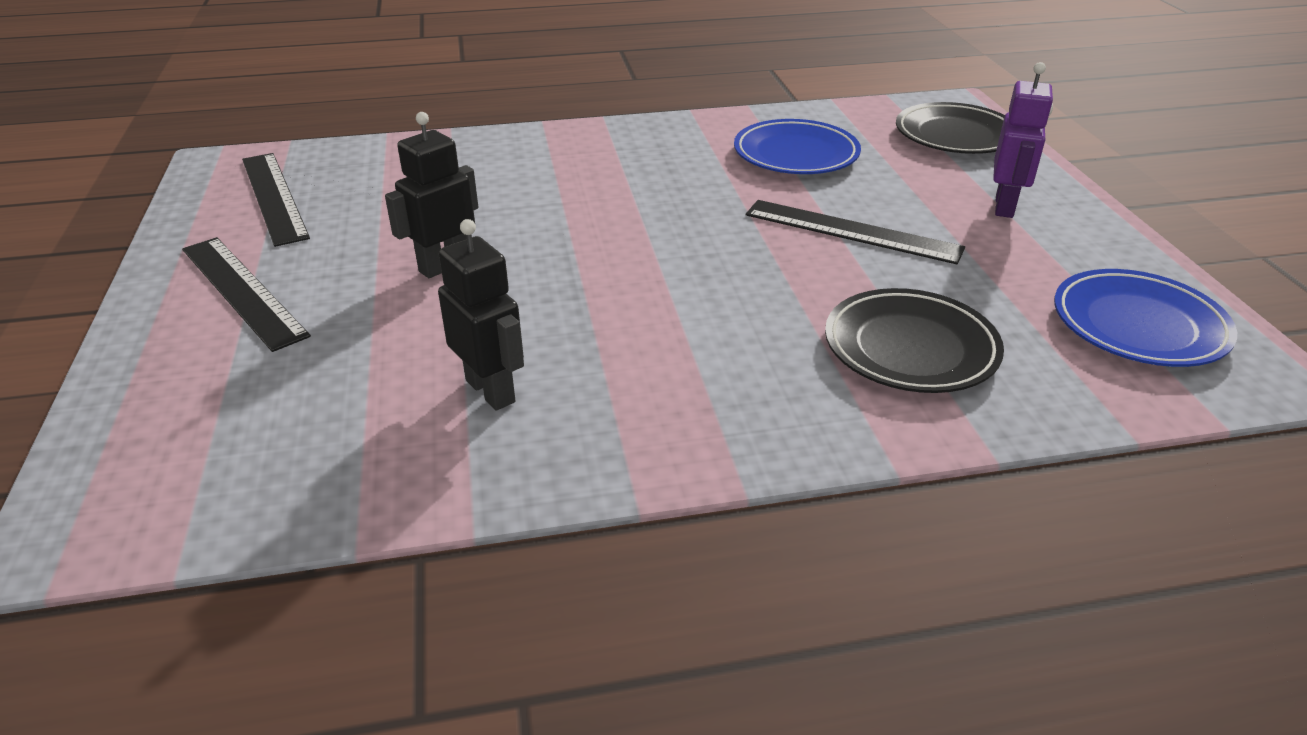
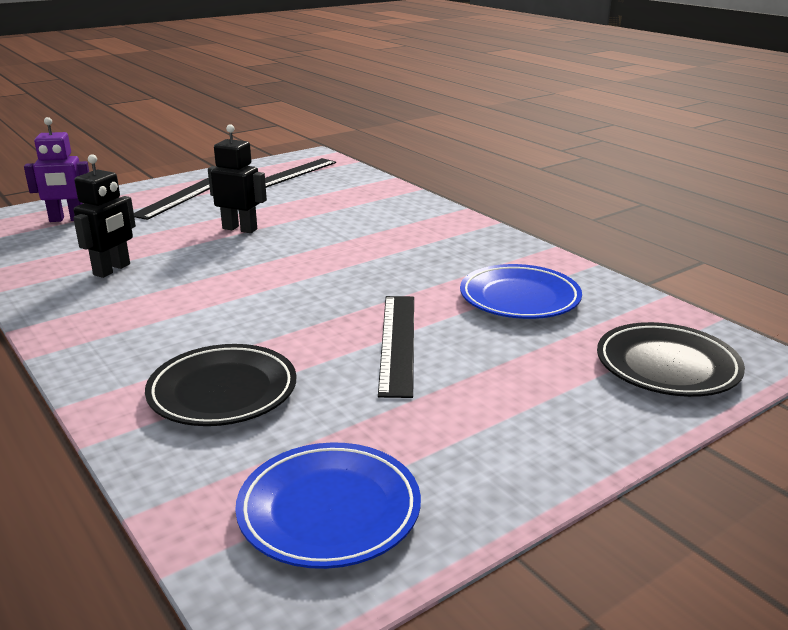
camera: 65 degrees right, 10 degrees down
purple robot [993,62,1053,218] -> purple robot moved to [24,117,89,222]

